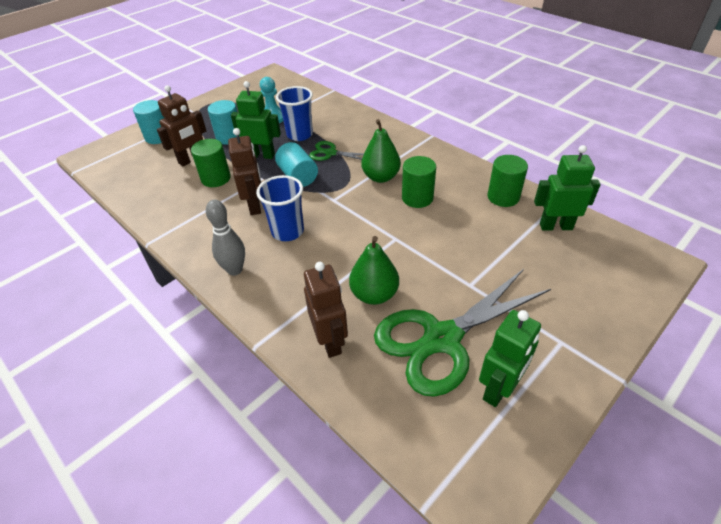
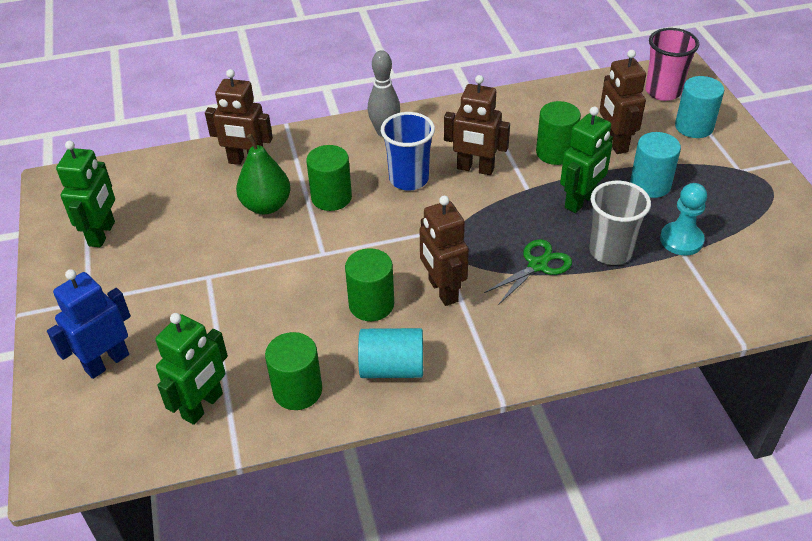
camera: 120 degrees right, 0 degrees up
turquoise cylinder [275,142,318,187] -> turquoise cylinder moved to [358,328,423,378]
blue cup [276,86,313,141] -> grey cup [589,181,651,265]
green pear [361,119,401,183] -> brown robot [420,196,469,306]
green scissors [374,269,551,397] -> none
green robot [479,310,541,407] -> green robot turned 150 degrees counterclockwise [56,141,115,247]
none -> blue robot [47,269,131,379]
none -> green cylinder [306,145,352,211]
none -> pink cup [645,28,699,101]

